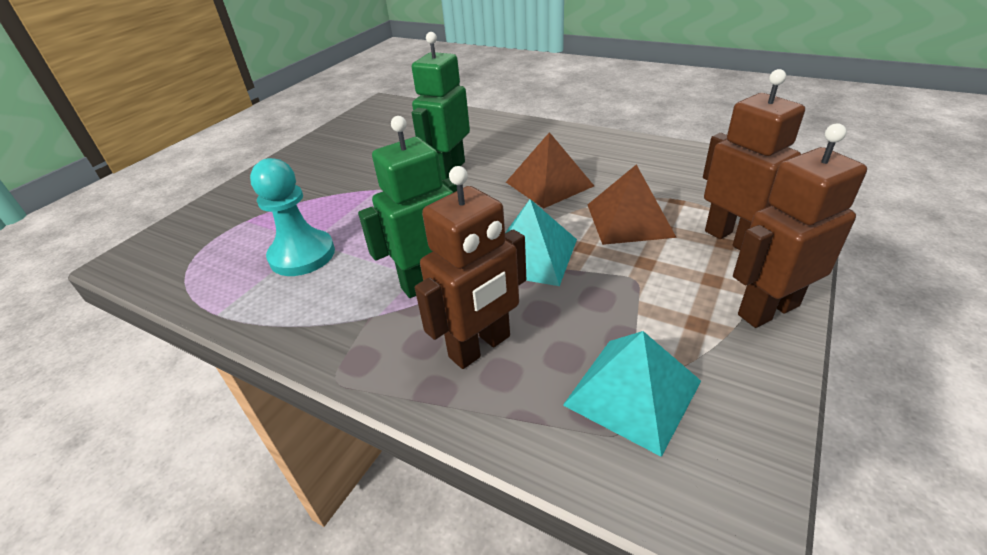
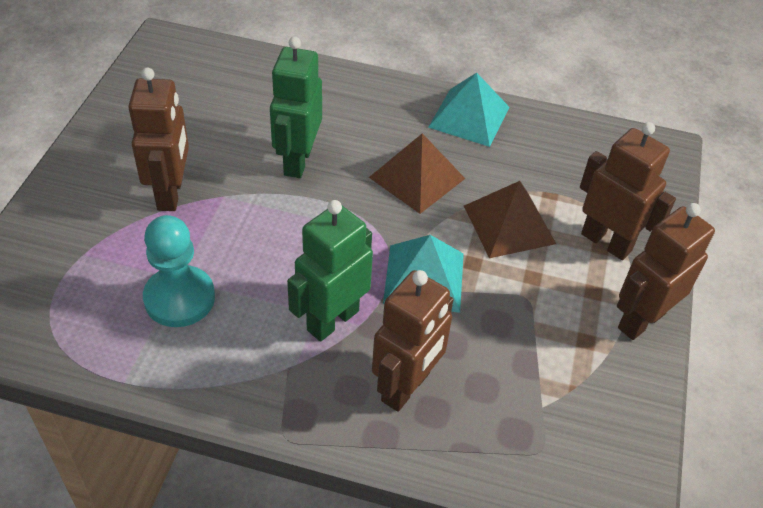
camera: 20 degrees left, 10 degrees up
turquoise pyramid [563,331,701,457] -> turquoise pyramid moved to [428,73,510,147]
none -> brown robot [128,68,189,211]

